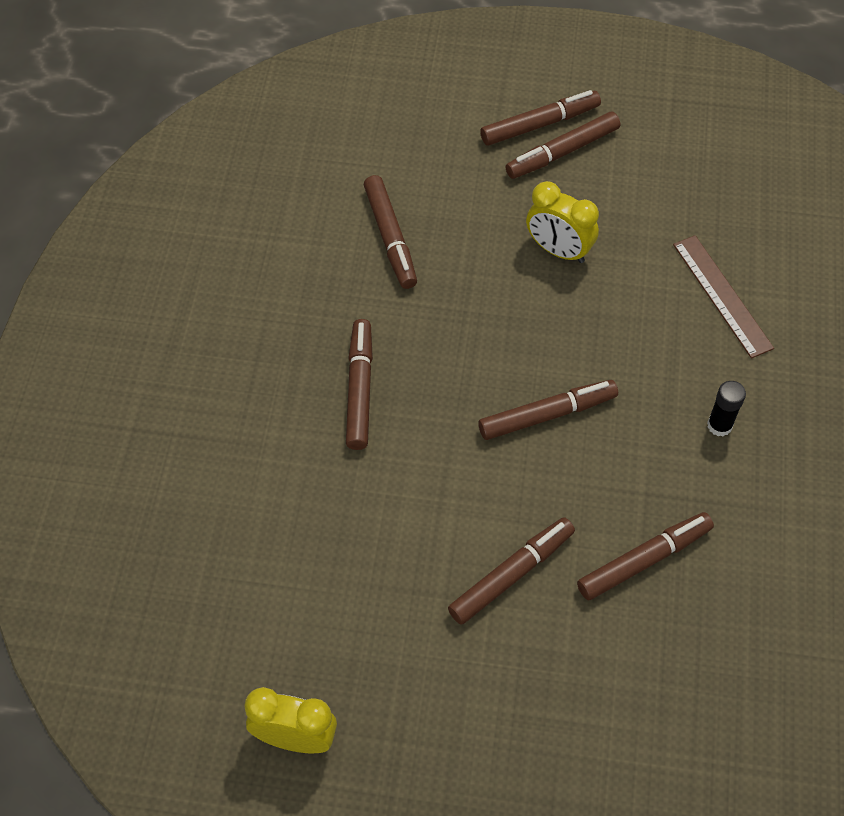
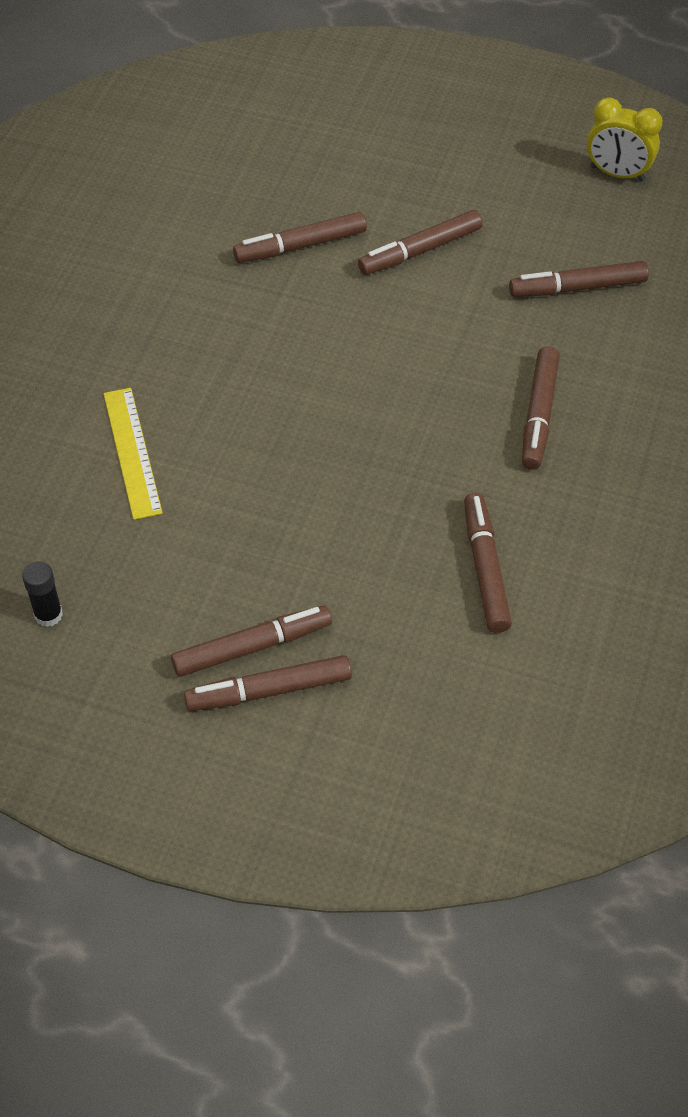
camera: 170 degrees left, 5 degrees down
brown marker [478,380,618,440] -> brown marker moved to [509,261,649,297]
yellow clock [526,181,599,263] -> none
brown ruler [673,235,774,358] -> yellow ruler [104,388,163,520]
black glue stick [707,381,746,436] -> black glue stick moved to [22,561,63,627]

